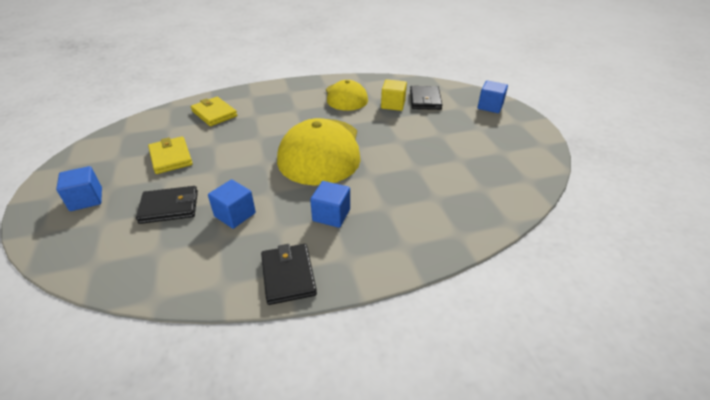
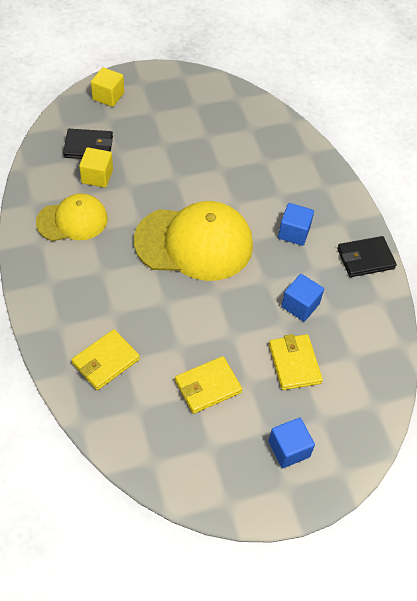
camera: 95 degrees left, 15 degrees up
black wallet [136,186,198,224] -> yellow wallet [269,334,323,390]
blue cube [478,81,508,113] -> yellow cube [91,67,124,107]

